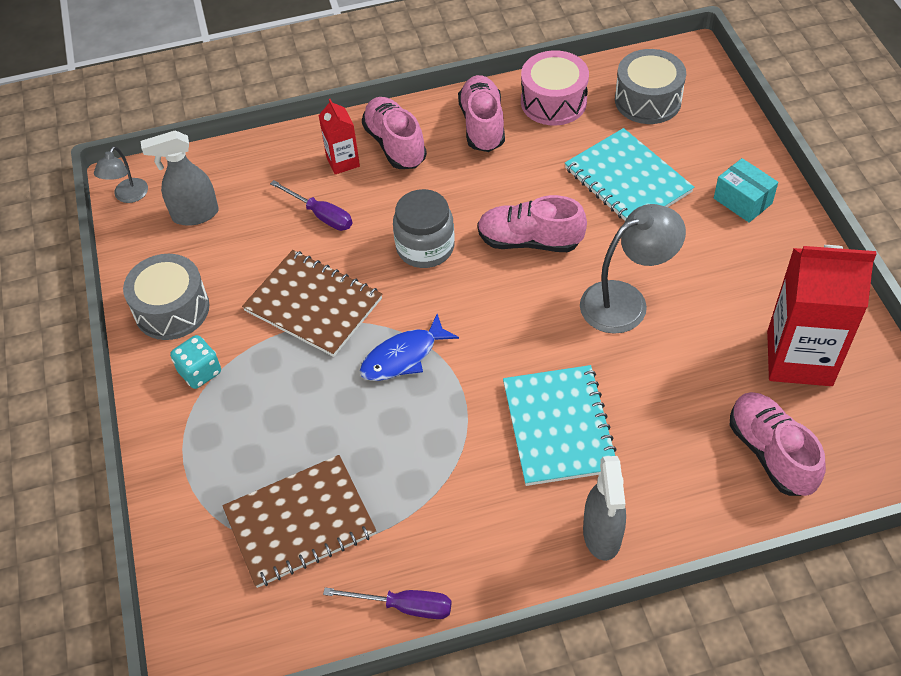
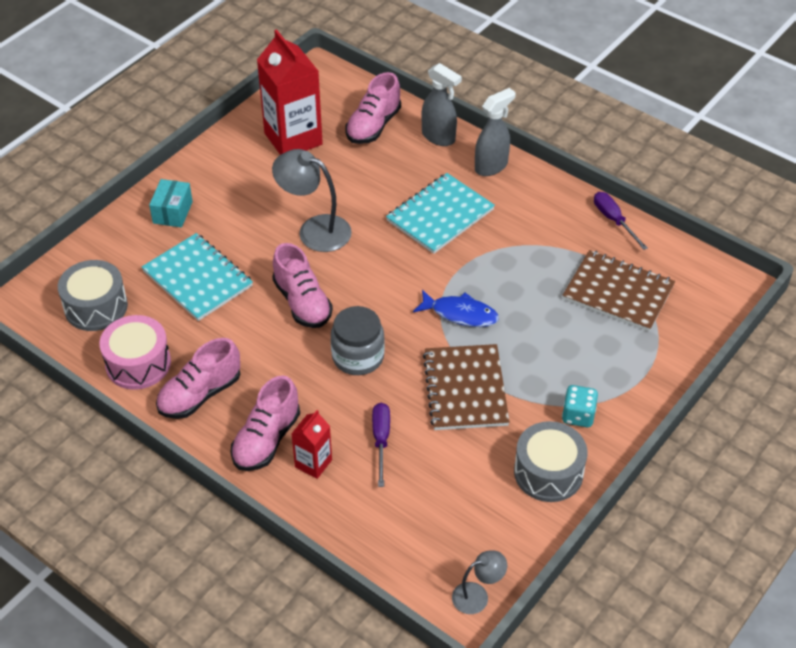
camera: 130 degrees left, 5 degrees down
grey spray bottle [140,131,219,226] -> grey spray bottle moved to [422,63,462,146]
turquoise notebook [565,128,694,221] -> turquoise notebook turned 60 degrees counterclockwise [142,233,253,321]

